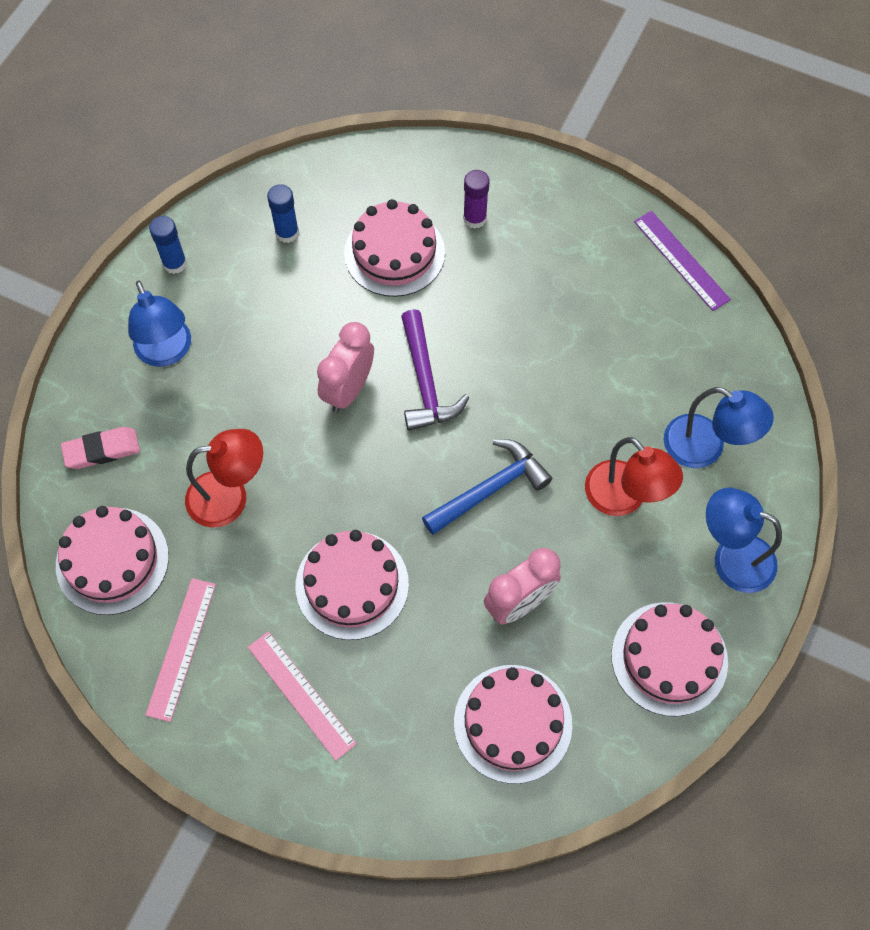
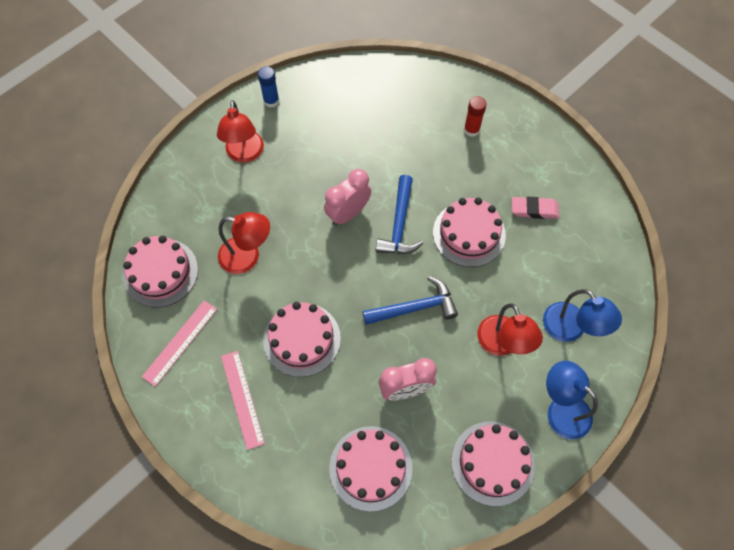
camera: 20 degrees right, 0 degrees up
pink eraser [61,427,140,469] -> pink eraser moved to [512,197,559,219]
blue lamp [128,281,191,367] -> red lamp [217,100,264,163]
blue glue stick [267,184,299,243] -> none
pink cake [344,199,445,297] -> pink cake moved to [433,197,506,267]
purple hammer [401,309,469,431] -> blue hammer [375,175,423,254]
purple glue stick [463,170,489,229] -> red glue stick [464,96,487,137]
purple ruler [634,211,731,311] -> none

